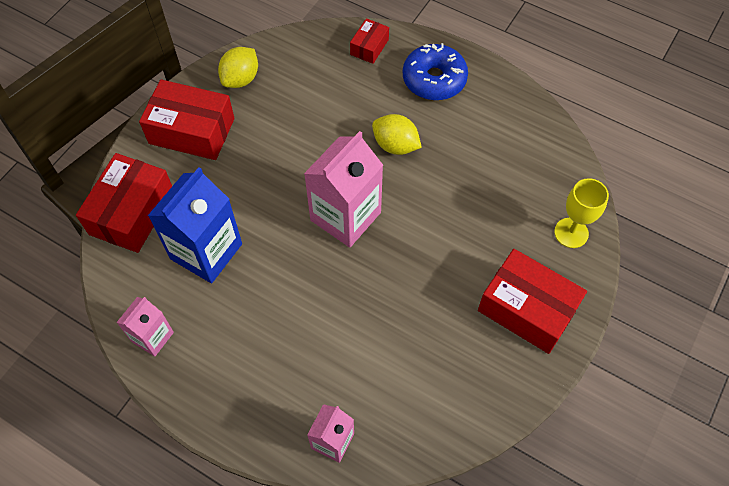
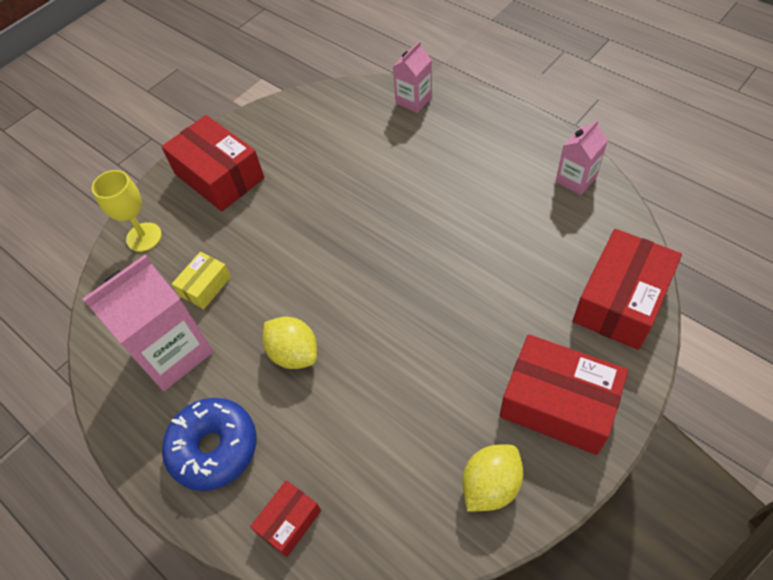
camera: 165 degrees left, 5 degrees down
blue carton [148,167,242,283] -> none
pink carton [304,131,383,247] -> pink carton moved to [83,255,213,391]
none -> yellow box [172,252,231,309]

